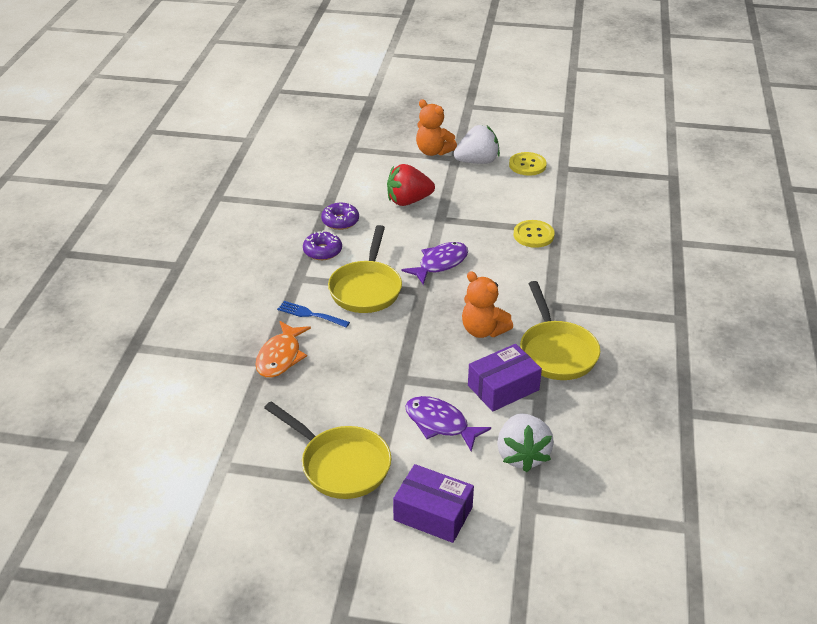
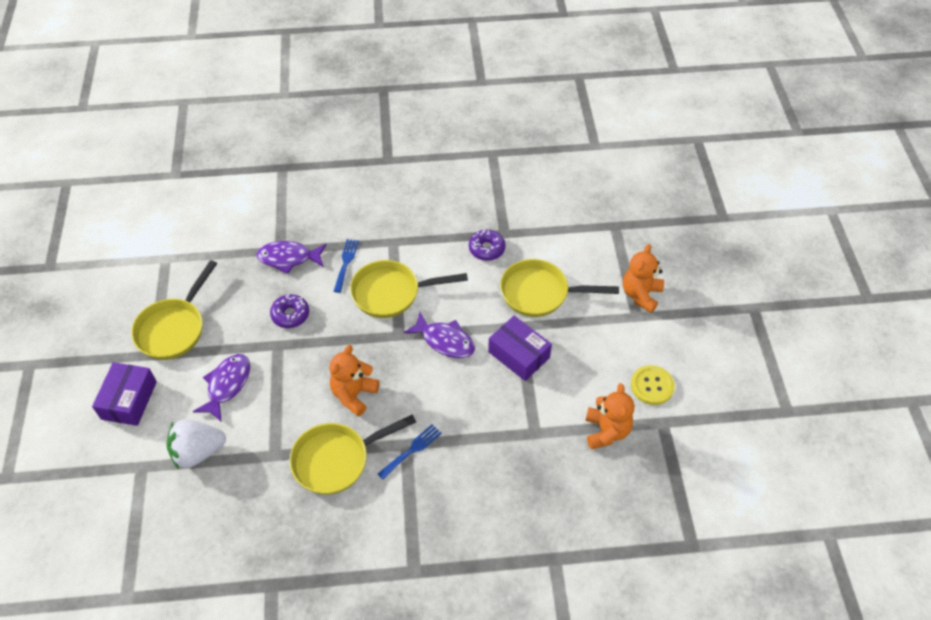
camera: 75 degrees right, 15 degrees up
orange fish [255,321,311,378] -> purple fish [256,241,326,274]
purple donut [303,231,342,260] -> purple donut moved to [270,294,309,328]
red strawberry [387,164,435,206] -> yellow pan [500,259,619,317]
white strawberry [454,125,500,164] -> none
purple box [468,344,542,412] -> purple box moved to [488,316,552,381]
yellow button [513,220,555,248] -> none
none -> blue fork [378,424,442,480]
none -> orange teddy bear [585,383,634,449]

